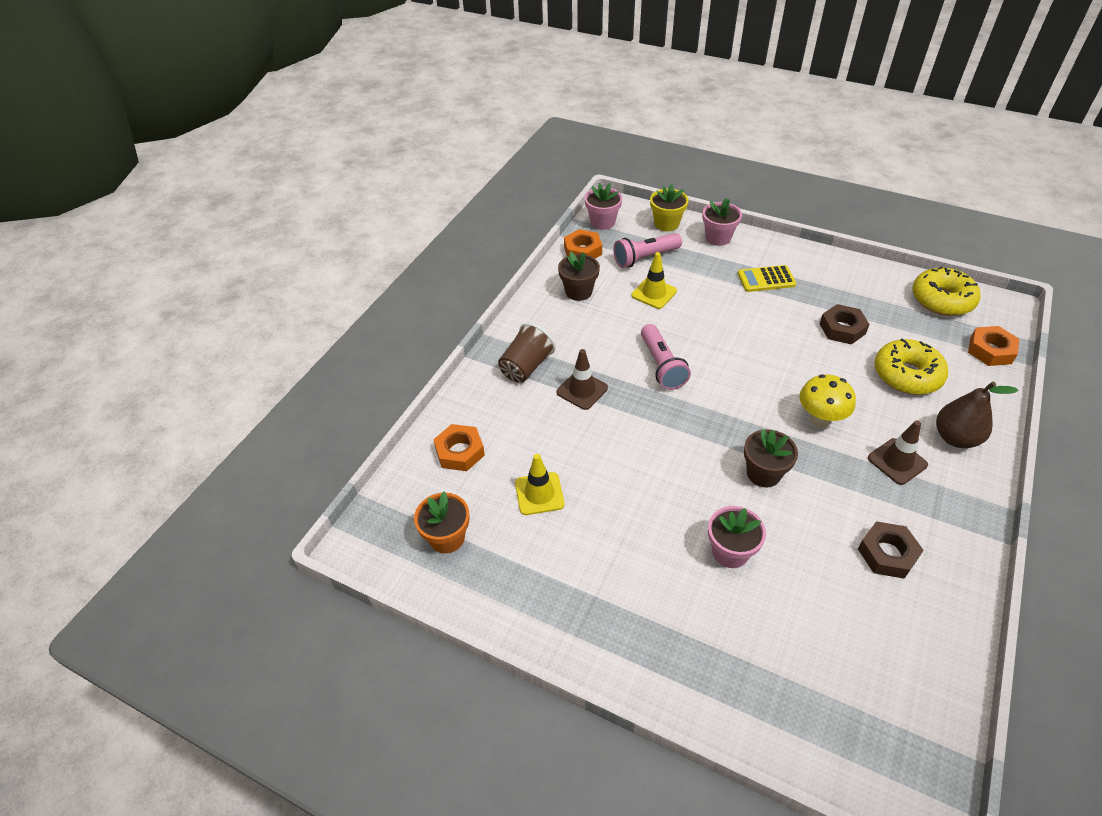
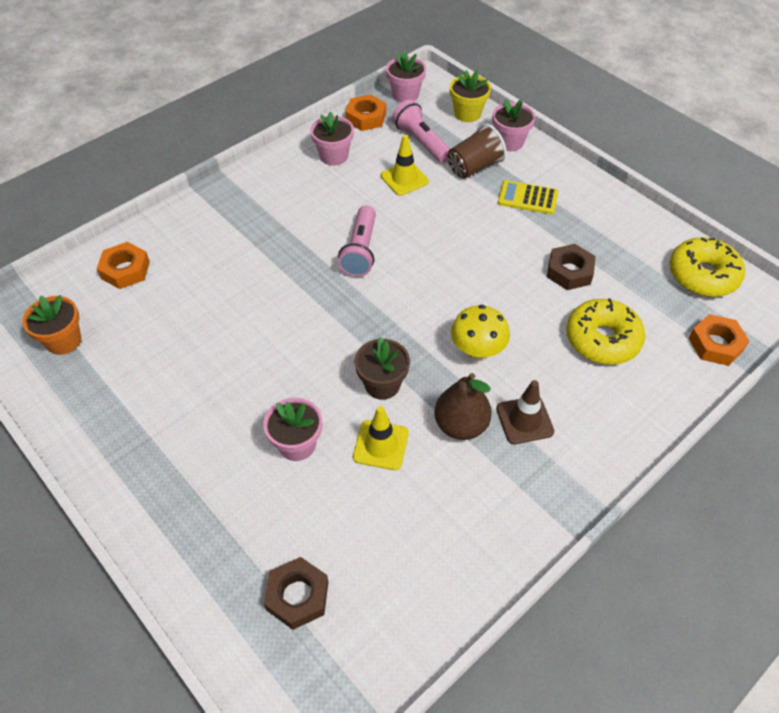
camera: 20 degrees right, 5 degrees up
brown cup [498,323,556,382] -> brown cup moved to [448,124,507,178]
yellow traffic cone [515,454,564,515] -> yellow traffic cone moved to [353,406,409,470]
brown traffic cone [557,349,608,410] -> none
brown flower pot [558,252,600,301] -> pink flower pot [310,112,354,166]
pink flashlight [613,233,682,268] -> pink flashlight turned 60 degrees clockwise [392,100,450,163]
brown nut [858,521,924,579] -> brown nut moved to [264,557,328,630]
brown pear [936,381,1018,448] -> brown pear moved to [434,373,492,440]

